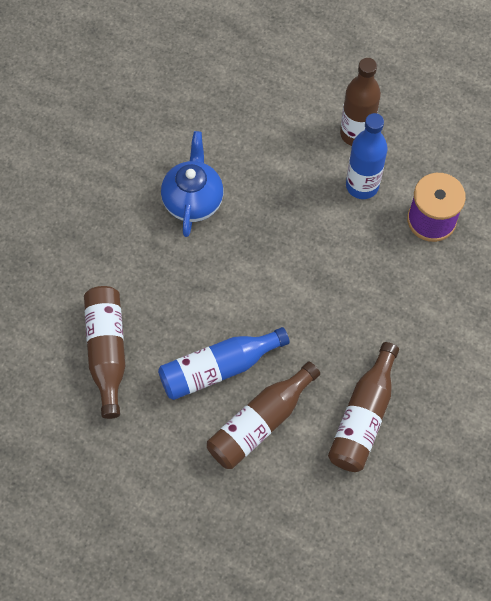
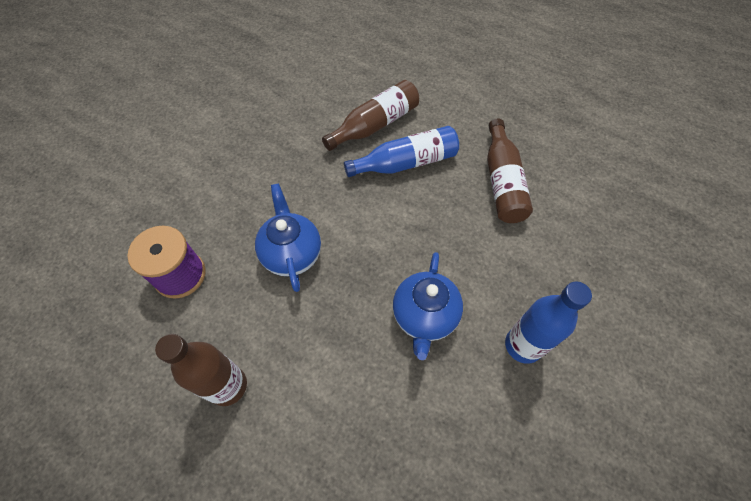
camera: 175 degrees left, 5 degrees down
brown bottle [328,342,399,472] -> none
blue bottle [346,113,388,199] -> blue bottle moved to [505,281,592,364]
none -> blue teapot [255,183,321,292]

